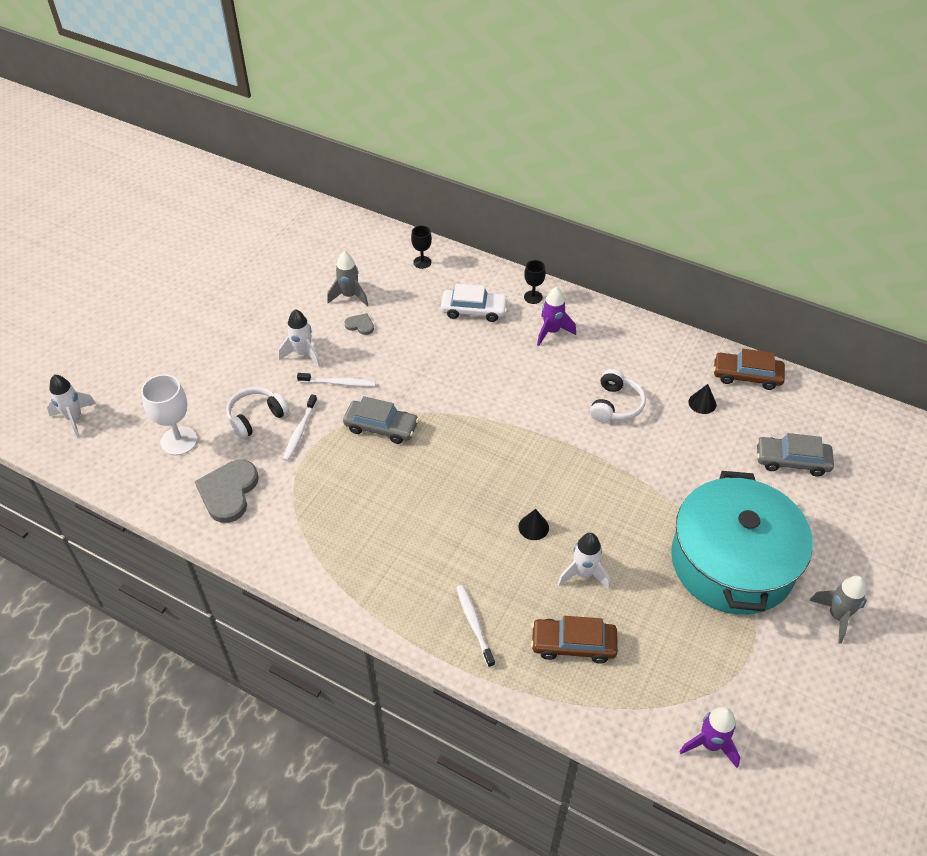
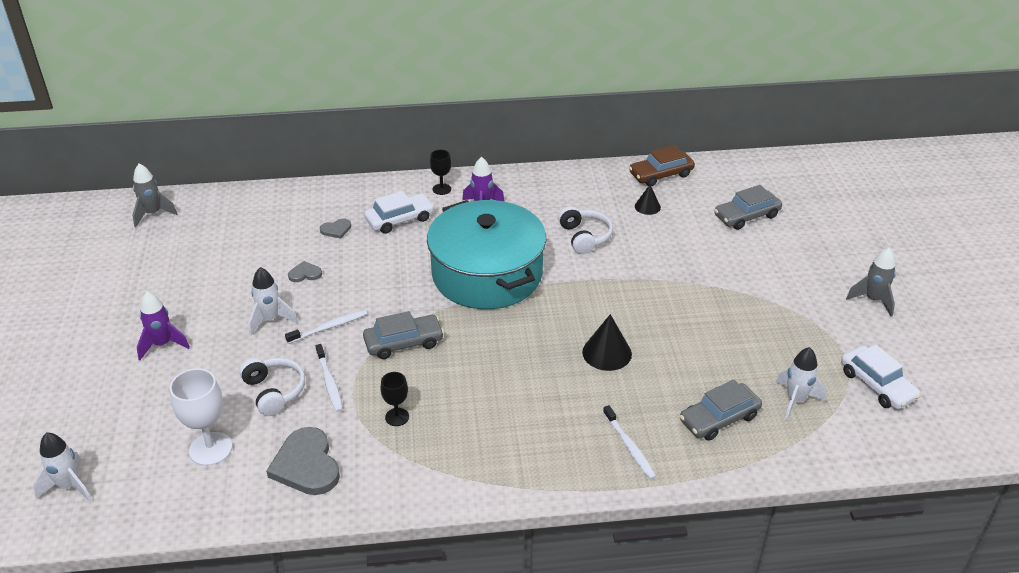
camera: 35 degrees left, 10 degrees down
white headphones [226,387,289,439] -> white headphones turned 135 degrees clockwise [239,358,305,416]
grey rocket [327,251,368,306] -> grey rocket moved to [133,163,177,227]
black goblet [411,226,432,269] -> black goblet moved to [381,372,409,426]
white toothbrush [456,585,495,667] -> white toothbrush turned 150 degrees counterclockwise [603,405,656,480]
black cone [518,509,549,540] -> black cone [582,314,632,371], size x1.62
brown car [531,616,618,663] -> grey car [680,379,762,441]
white rocket [558,533,610,590] -> white rocket moved to [775,347,827,421]
turquoise pot [671,471,813,615] -> turquoise pot moved to [427,200,546,309]
purple rocket [679,707,740,768] -> purple rocket moved to [137,292,190,360]
none -> grey heart [320,218,351,239]
none -> white car [841,344,921,409]

